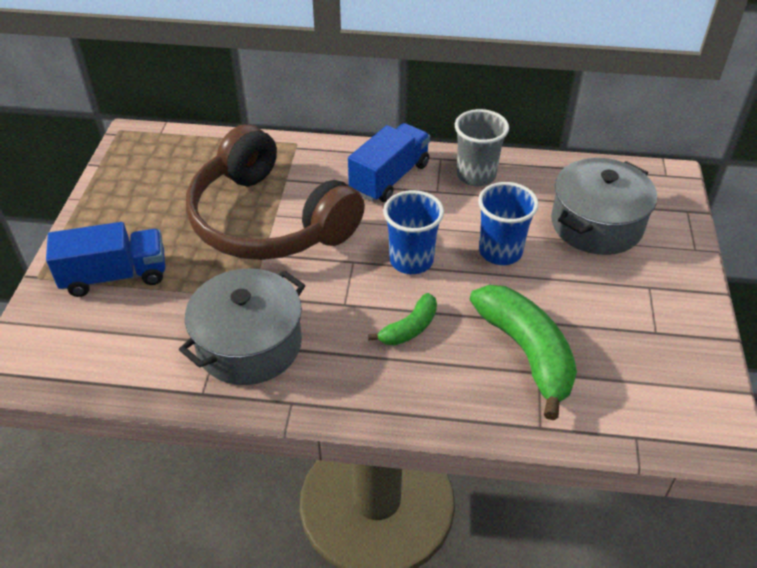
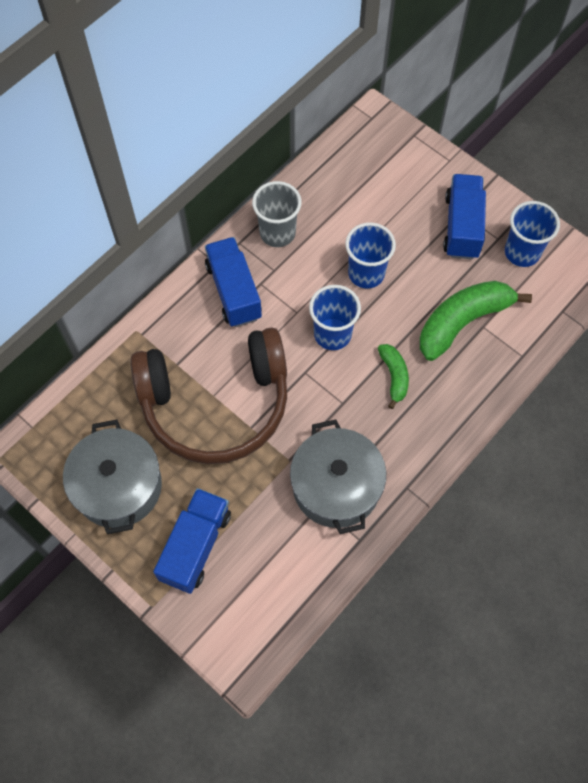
camera: 55 degrees left, 20 degrees up
green banana [470,285,577,420] -> green banana turned 45 degrees counterclockwise [420,281,532,361]
grey pot [551,158,657,255] -> grey pot moved to [63,420,162,534]
none -> blue truck [443,174,486,259]
none -> blue cup [505,201,560,267]

